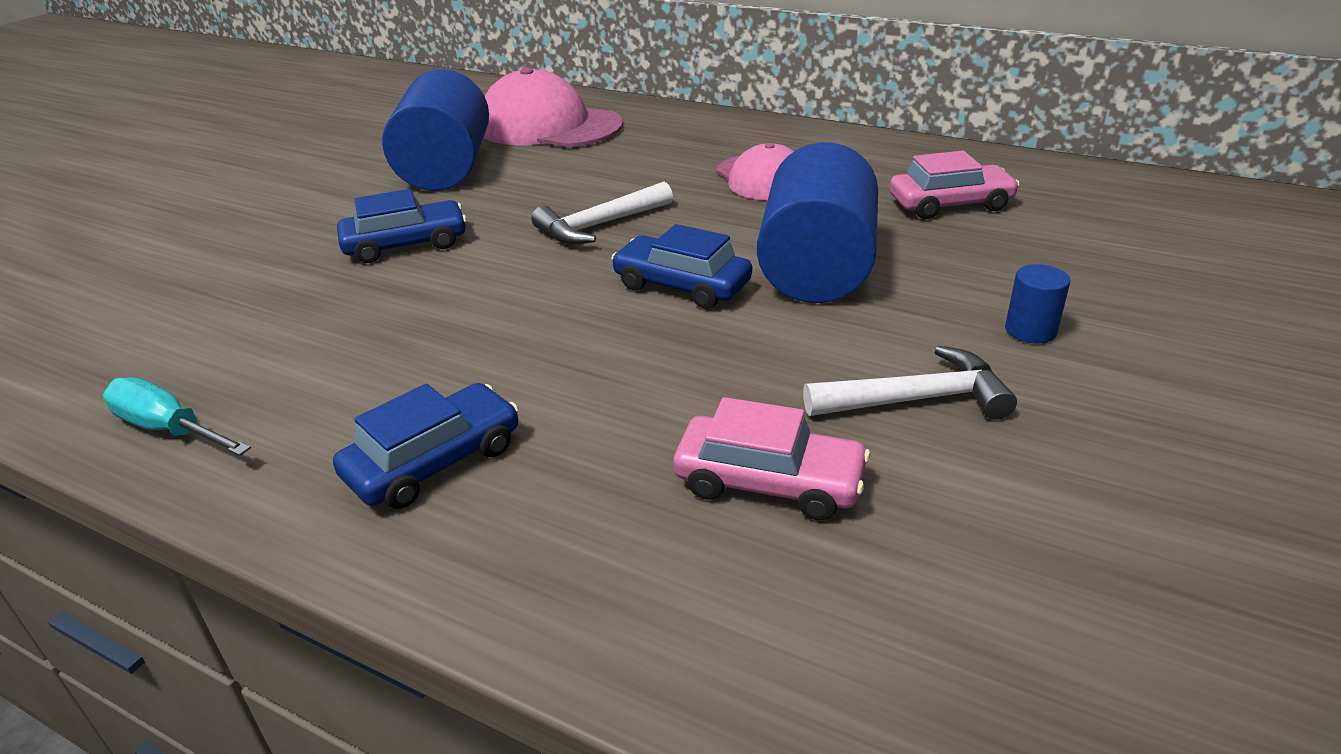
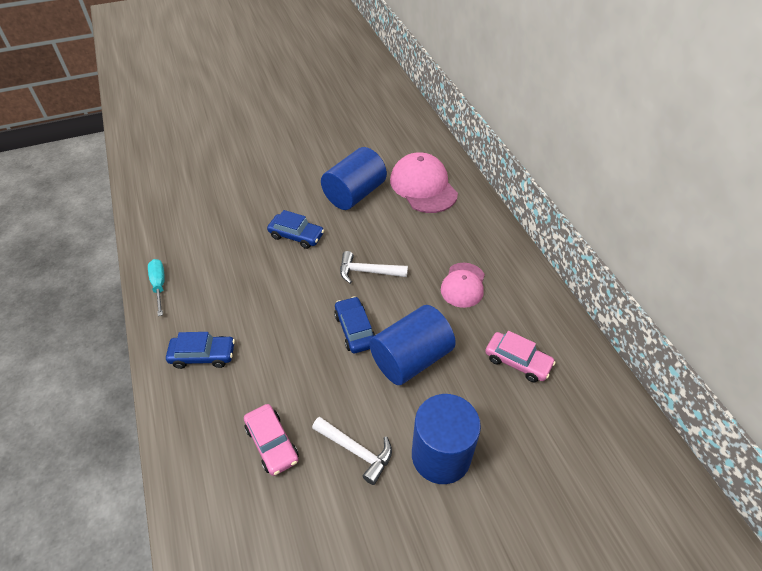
camera: 40 degrees right, 15 degrees up
blue cylinder [1005,264,1070,344] -> blue cylinder [412,394,481,484], size x2.47

